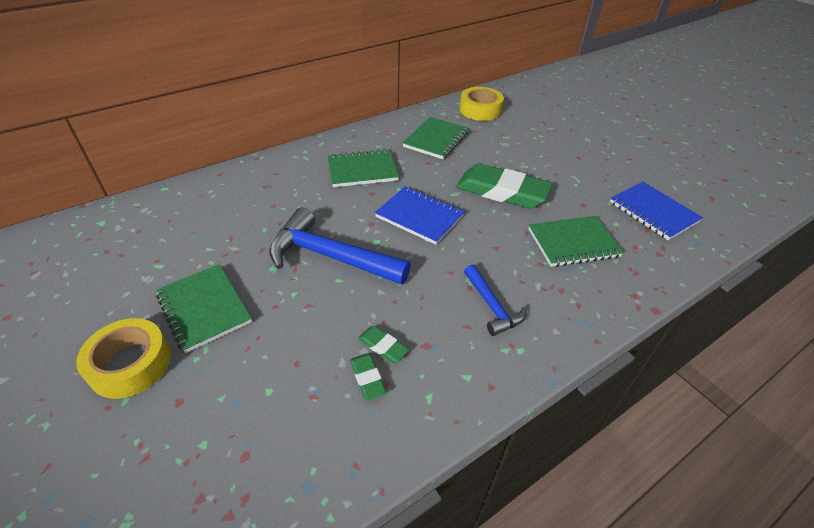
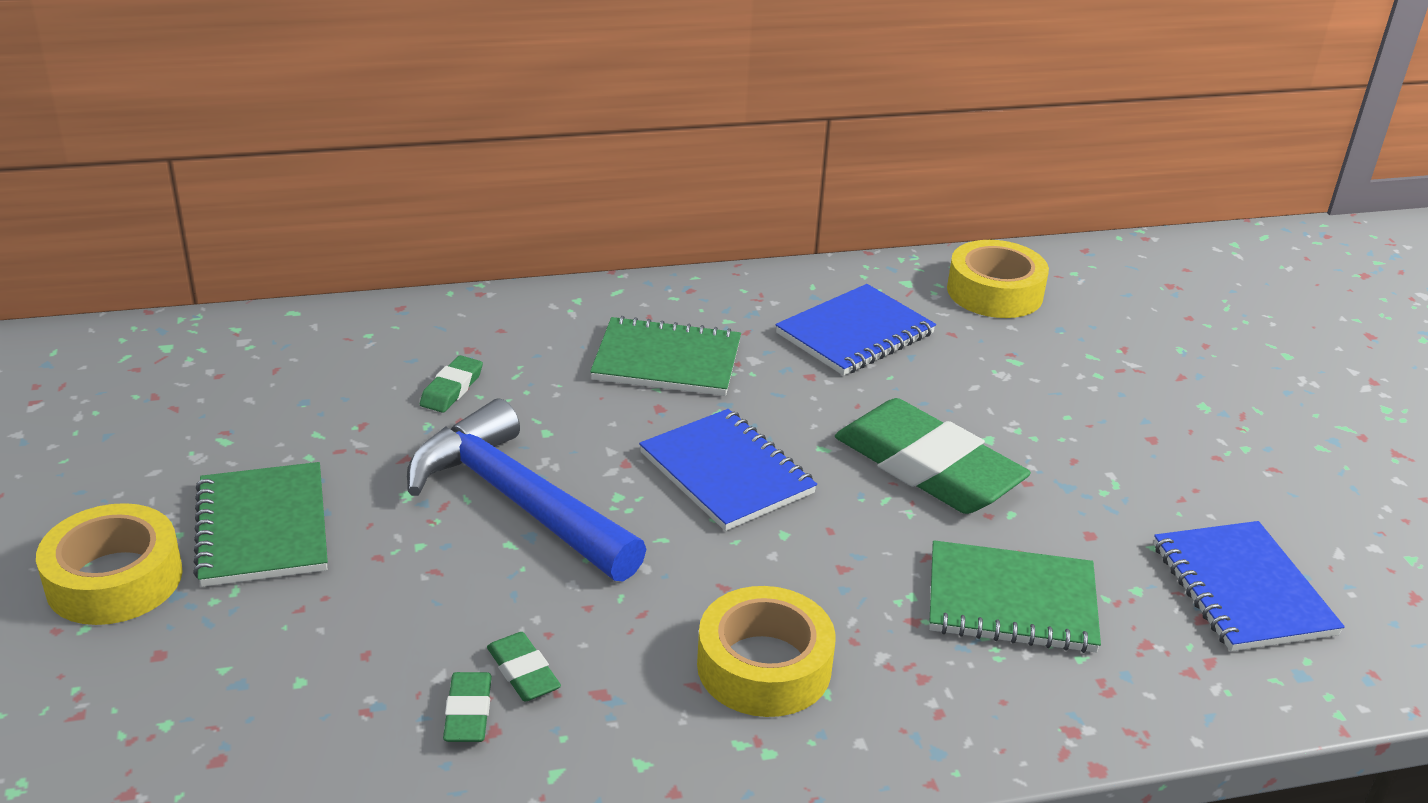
camera: 20 degrees right, 10 degrees down
green notebook [403,117,469,159] -> blue notebook [775,284,936,376]
blue hammer [464,264,526,336] -> yellow tape [697,586,836,717]
none -> green eraser [420,355,483,413]

